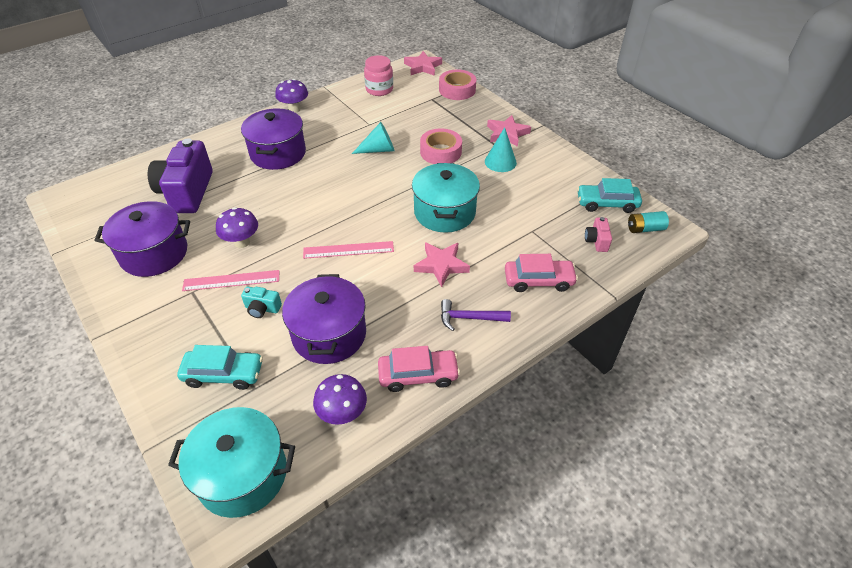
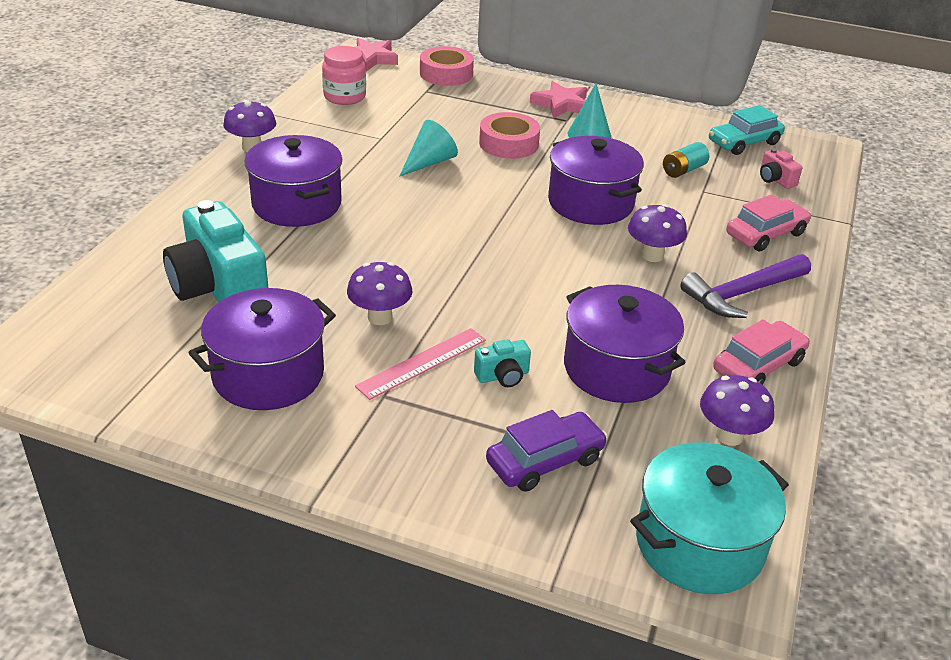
camera: 35 degrees left, 10 degrees down
purple camera [148,138,213,213] -> turquoise camera [163,200,268,302]
turquoise car [177,345,263,390] -> purple car [486,410,608,492]
pink ruler [303,241,394,259] -> none
turquoise pot [412,163,480,233] -> purple pot [548,136,644,225]
pink star [414,242,470,287] -> purple mushroom [628,204,687,262]
purple hammer [441,299,511,331] -> purple hammer [680,254,811,318], size x1.50
turquoise battery [628,211,669,233] -> turquoise battery moved to [663,142,709,178]

